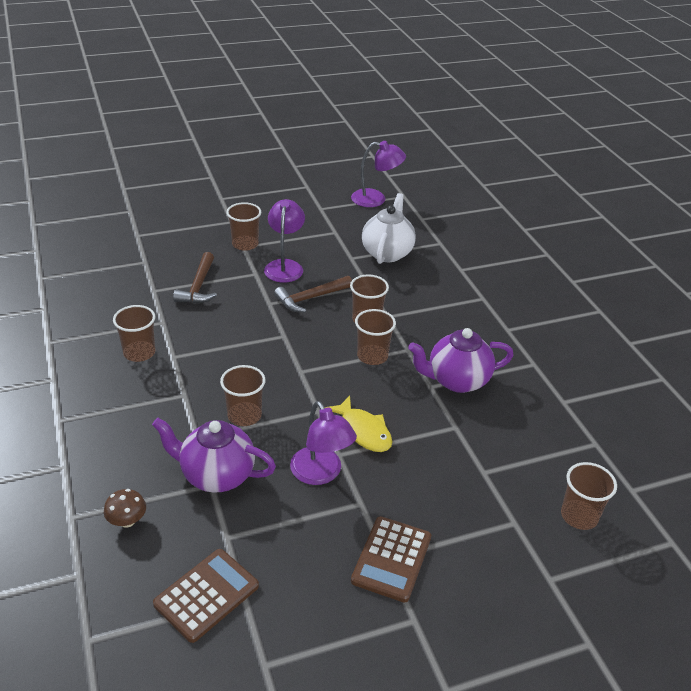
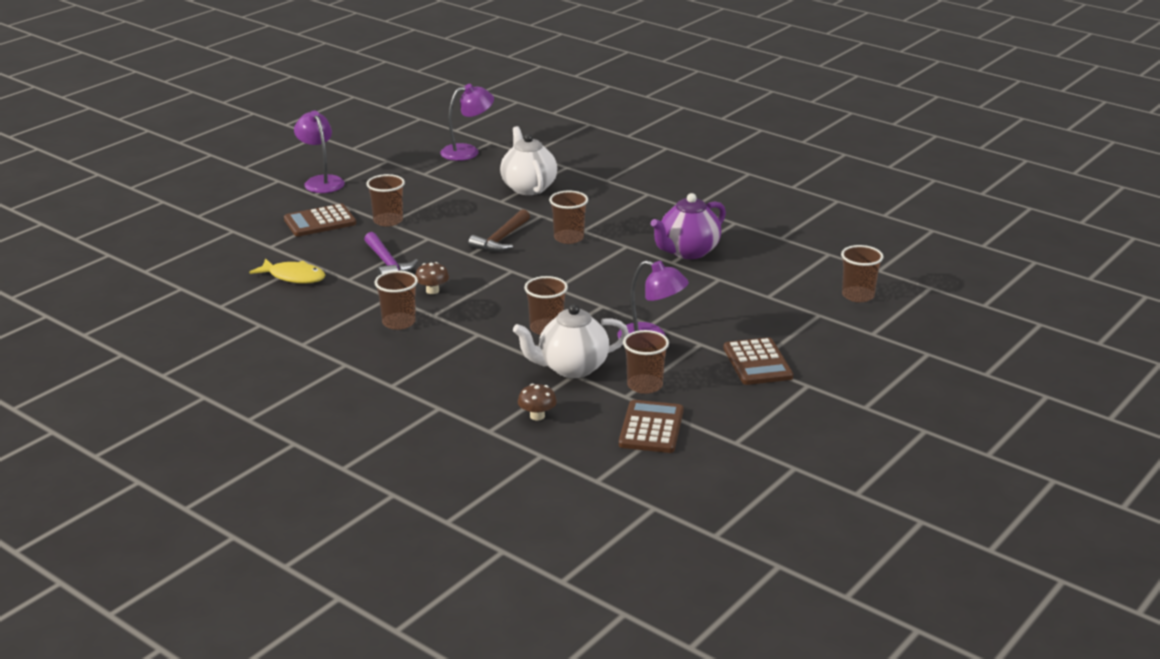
camera: 30 degrees left, 10 degrees down
purple teapot [152,418,276,493] -> white teapot [513,304,629,378]
brown hammer [173,252,217,304] -> purple hammer [364,232,418,276]
purple lamp [264,199,305,283] -> purple lamp moved to [294,111,345,193]
yellow fish [325,395,393,452] -> yellow fish moved to [249,258,325,284]
brown cup [355,309,396,365] -> brown cup moved to [623,330,669,394]
none -> brown calculator [284,204,356,236]
none -> brown mushroom [415,262,449,294]

